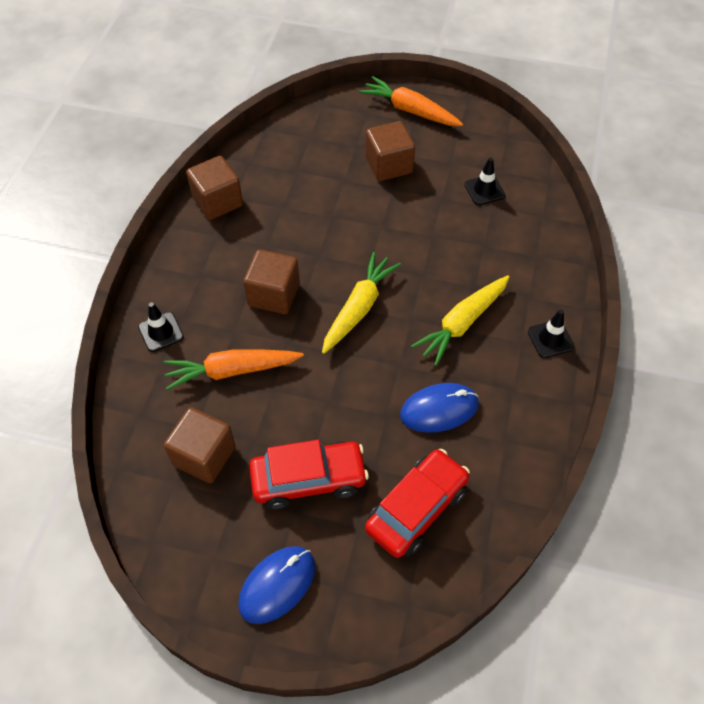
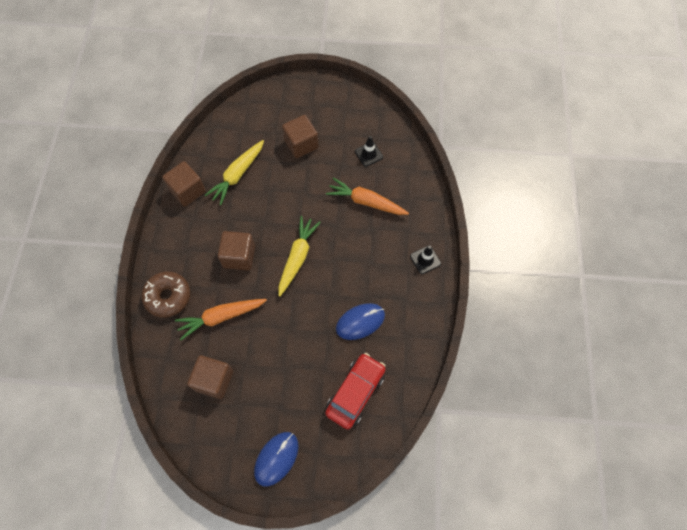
camera: 10 degrees left, 10 degrees up
black traffic cone [138,302,184,352] -> brown donut [141,271,190,318]
red car [249,440,369,509] -> none
orange carrot [359,76,463,126] -> orange carrot moved to [326,177,409,215]
yellow carrot [411,275,509,366] -> yellow carrot moved to [205,140,264,205]

